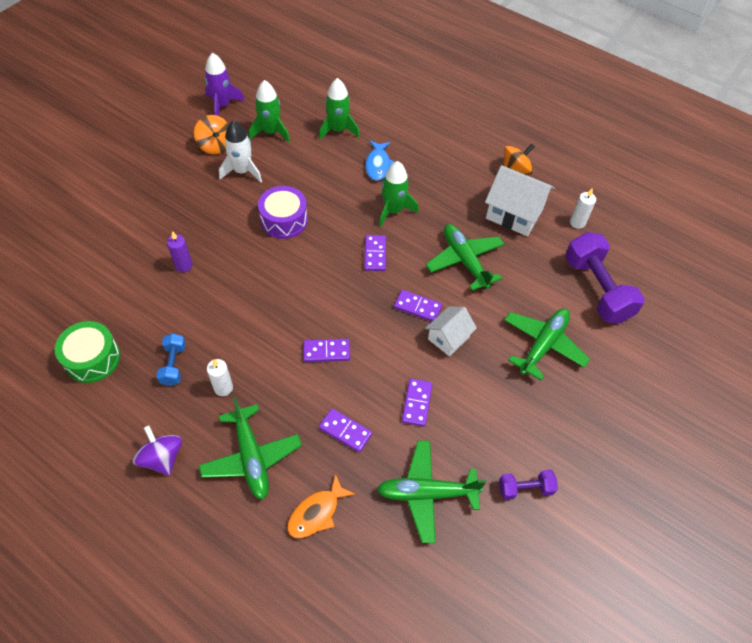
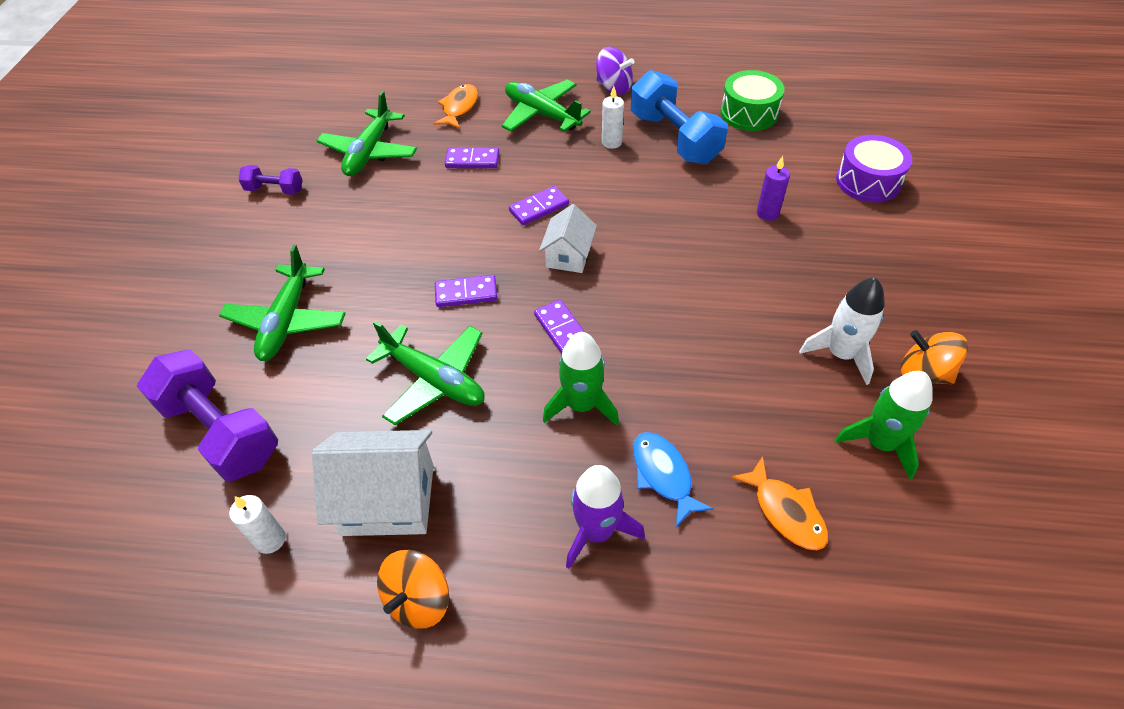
camera: 155 degrees right, 5 degrees down
blue dumbbell [156,333,186,386] -> blue dumbbell [631,70,728,164], size x1.99
purple rocket [205,53,245,116] -> purple rocket moved to [566,465,645,569]
purple drum [258,186,308,239] -> purple drum moved to [836,135,912,203]
green rocket [319,78,360,140] -> orange fish [731,456,828,551]
green plane [377,441,486,543] -> green plane turned 135 degrees clockwise [317,91,417,176]
purple domino [402,378,432,427] -> none
white house [425,306,477,356] -> white house moved to [539,204,597,273]
purple dumbbell [499,469,558,500] -> purple dumbbell turned 45 degrees clockwise [239,165,302,195]

